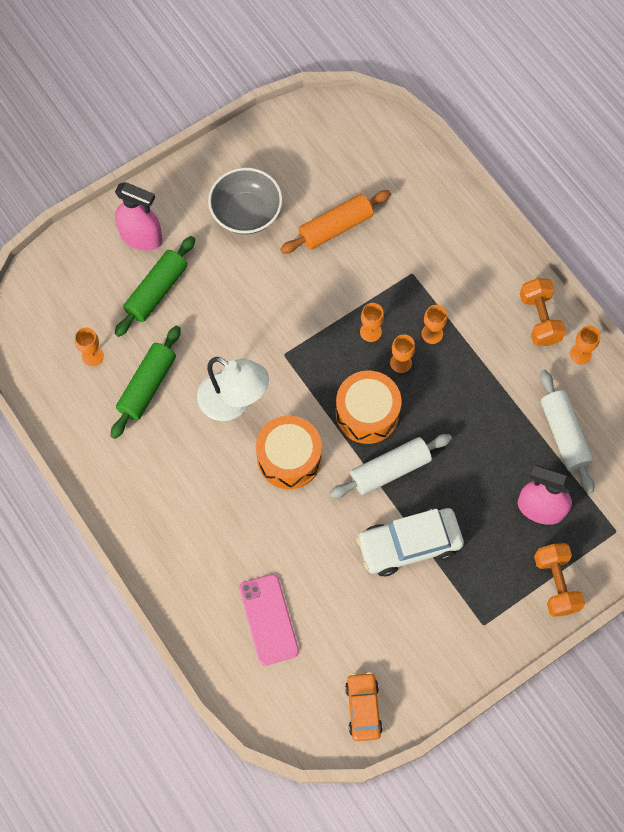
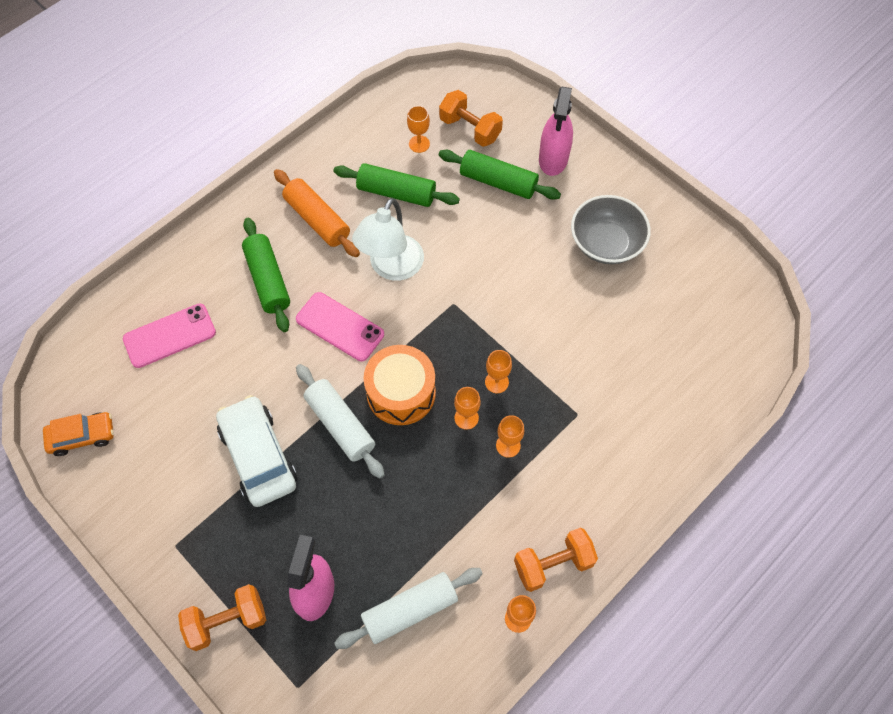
camera: 80 degrees right, 5 degrees down
orange drum [256,415,322,489] -> pink phone [296,292,384,361]
orange rolling pin [280,190,391,254] -> orange rolling pin moved to [274,169,360,257]
none -> green rolling pin [242,218,290,332]
none -> orange dumbbell [439,90,503,147]

